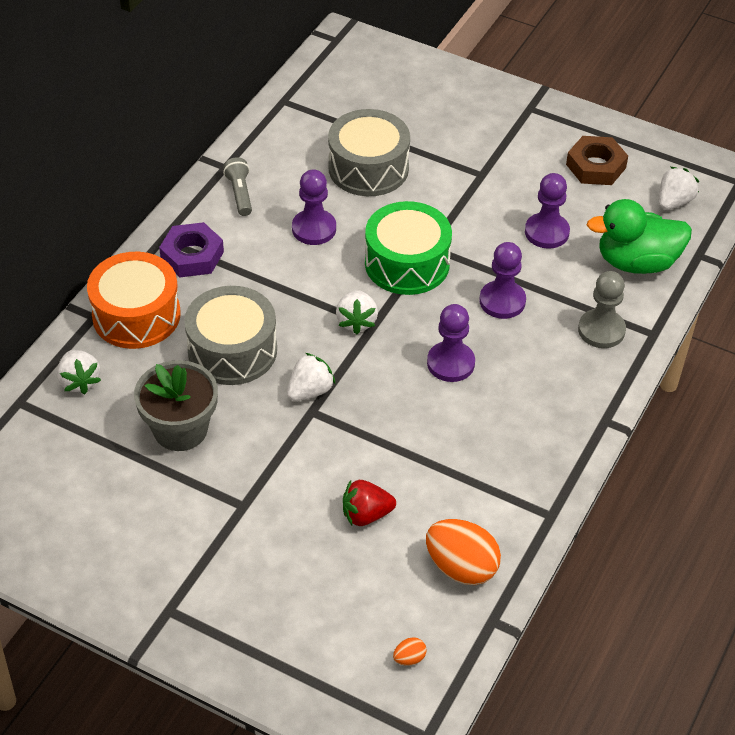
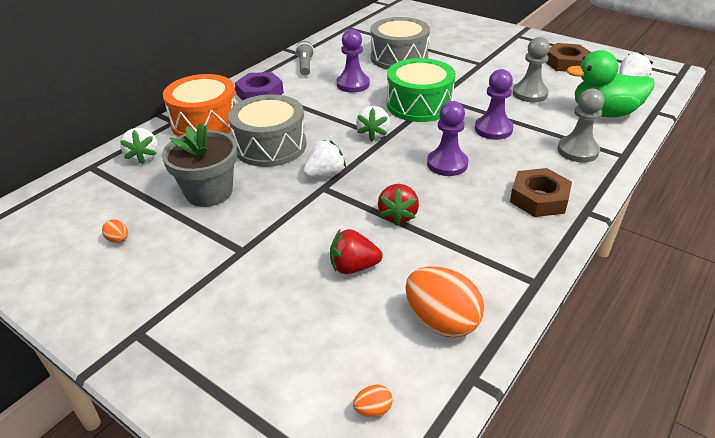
camera: 10 degrees right, 10 degrees down
purple pawn [525,173,570,249] -> grey pawn [513,37,550,102]
none -> orange egg [102,219,128,243]
none -> red strawberry [378,184,419,226]
none -> brown nut [510,168,572,217]

